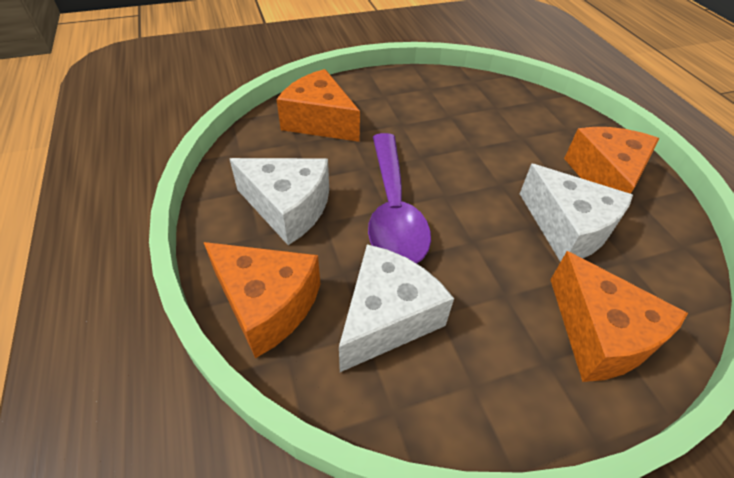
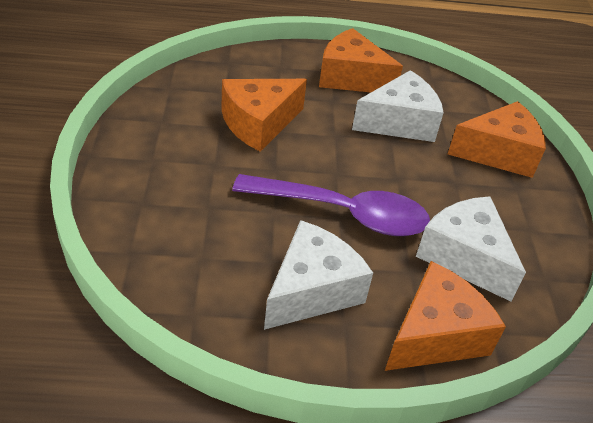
camera: 75 degrees left, 5 degrees down
orange cheese [276,69,360,142] -> orange cheese moved to [221,79,307,152]

